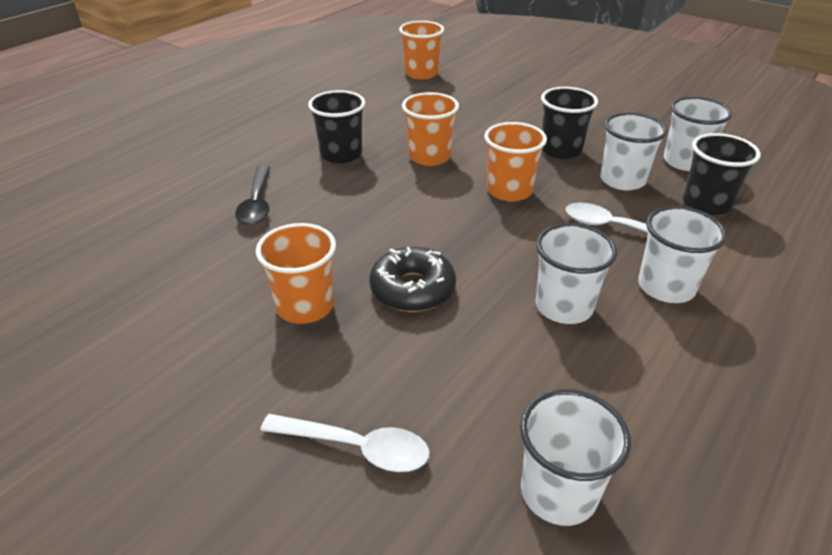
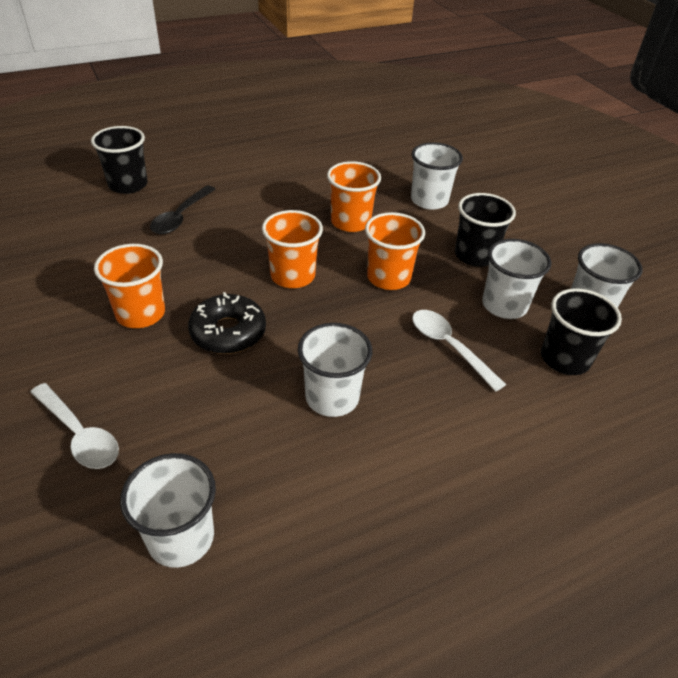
camera: 25 degrees right, 5 degrees up
black cup [308,90,365,163] -> black cup moved to [91,126,148,194]
orange cup [399,21,444,79] -> orange cup moved to [262,210,323,288]
white cup [638,206,727,303] -> white cup moved to [411,142,463,210]

